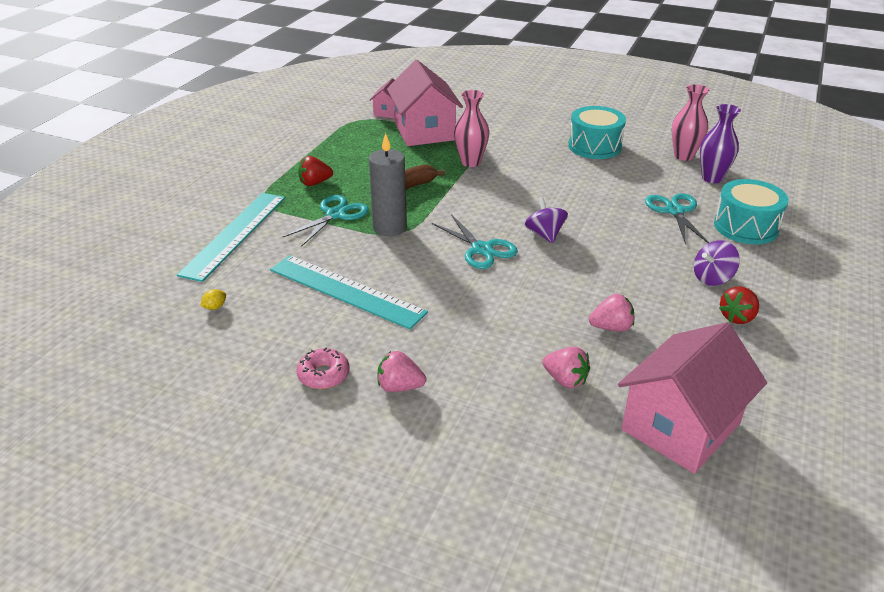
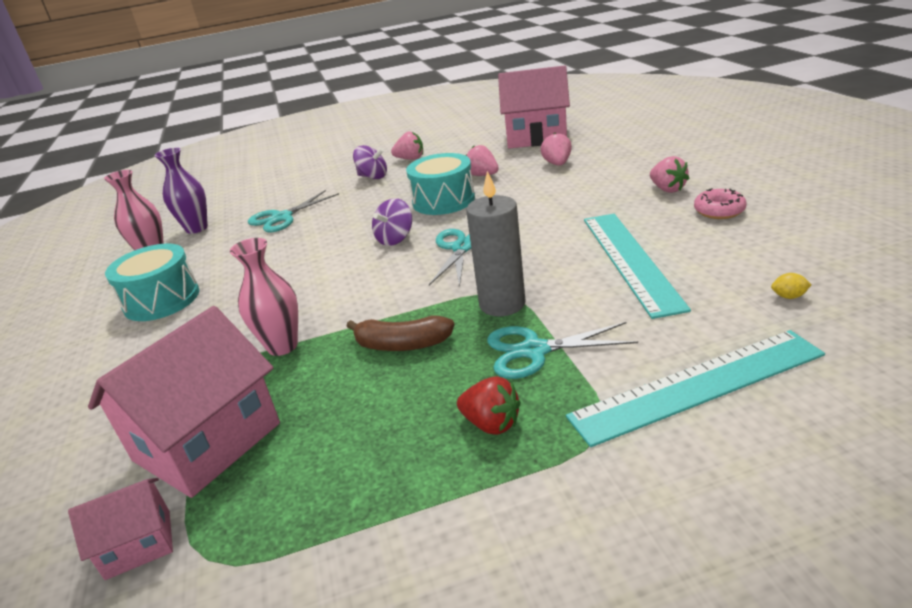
camera: 125 degrees left, 5 degrees down
turquoise drum [714,179,789,244] -> turquoise drum moved to [406,153,475,215]
red strawberry [719,287,759,324] -> pink strawberry [391,132,423,160]

